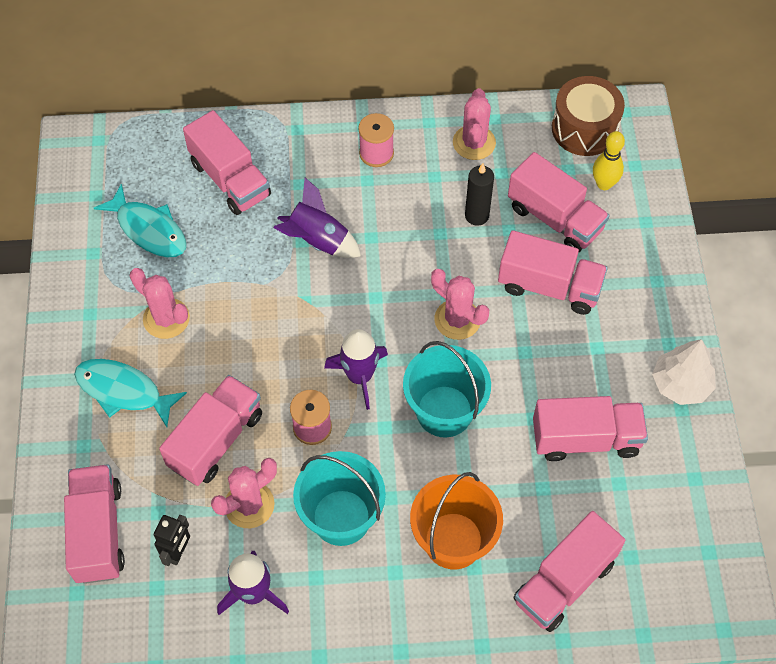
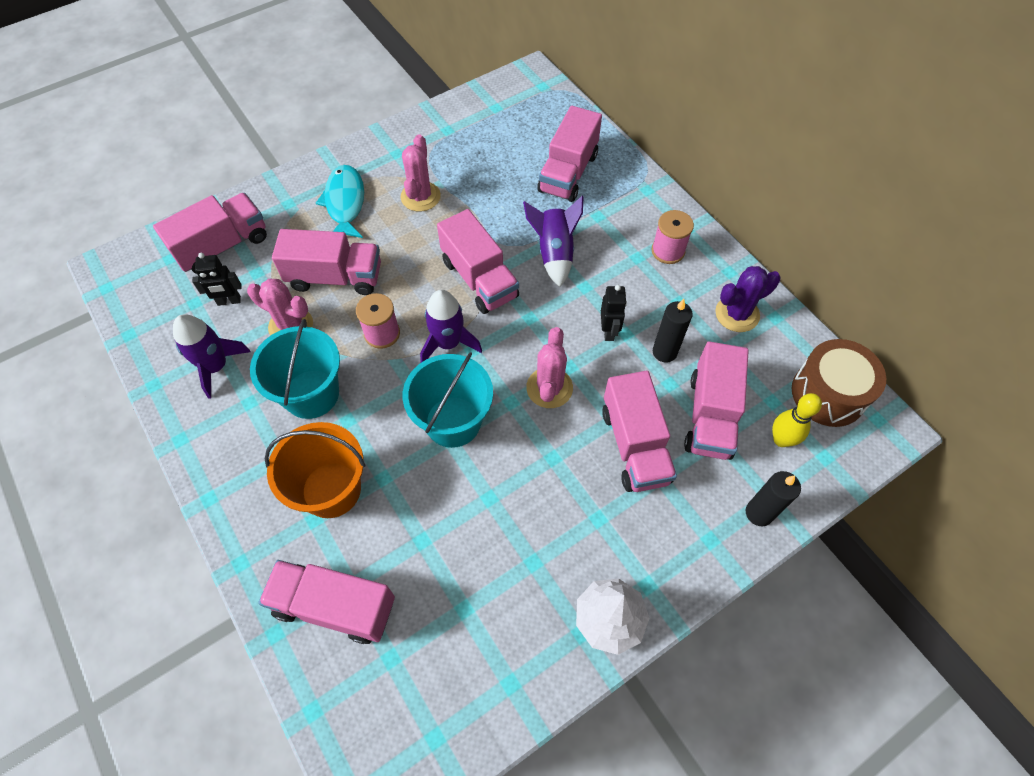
camera: 60 degrees right, 0 degrees up
turquoise fish [94,184,186,258] -> none
pink cactus [453,88,496,160] -> purple cactus [715,266,780,332]
pink truck [533,396,648,461] -> pink truck moved to [437,209,519,314]
none -> black robot [601,285,627,341]
none -> black candle [746,471,801,526]

